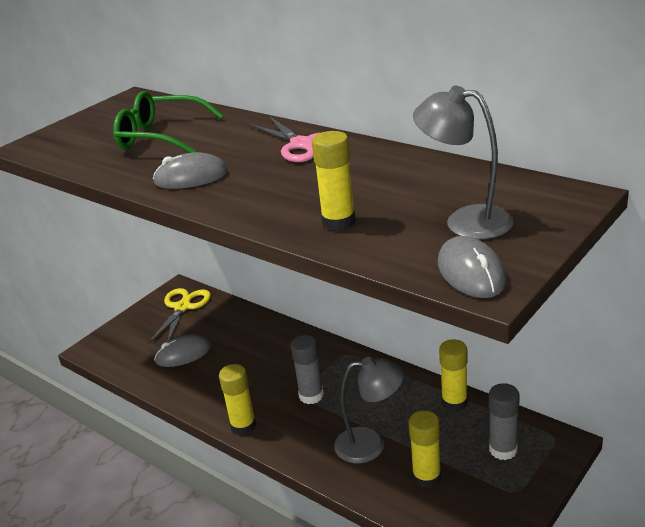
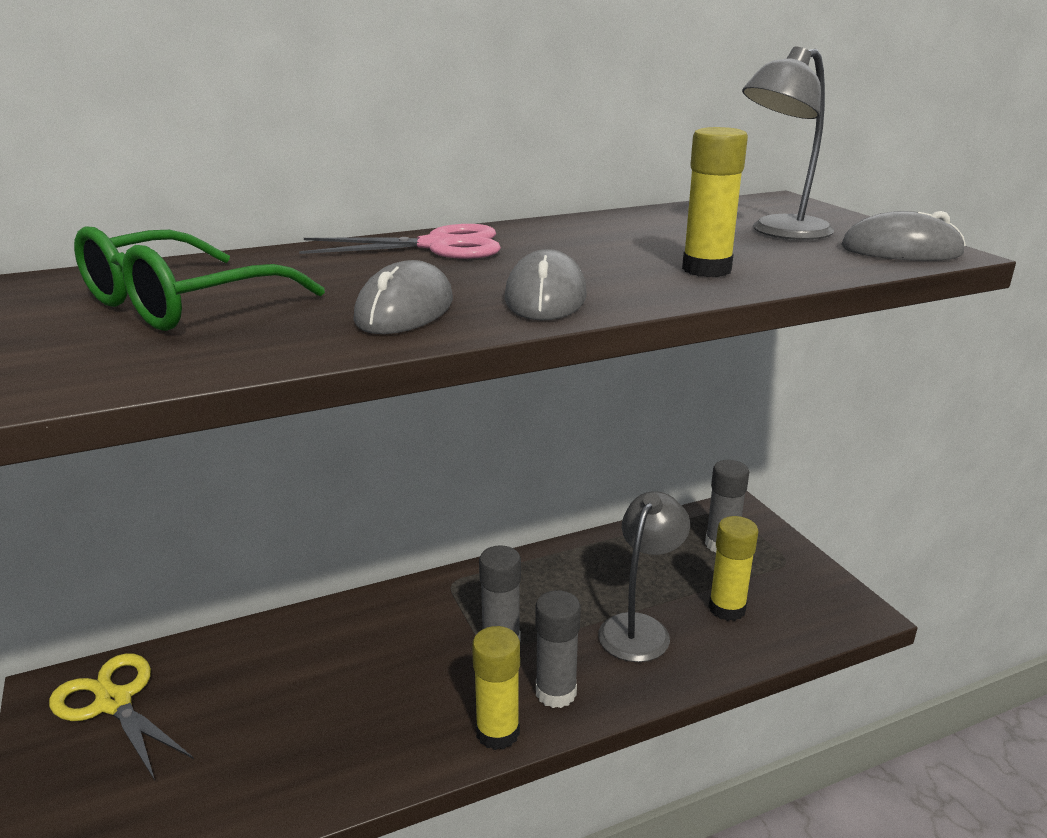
camera: 65 degrees left, 5 degrees down
grey mouse [154,334,211,367] -> grey mouse moved to [504,249,587,320]
yellow glue stick [439,339,468,411] -> none
none -> grey glue stick [535,590,581,708]

